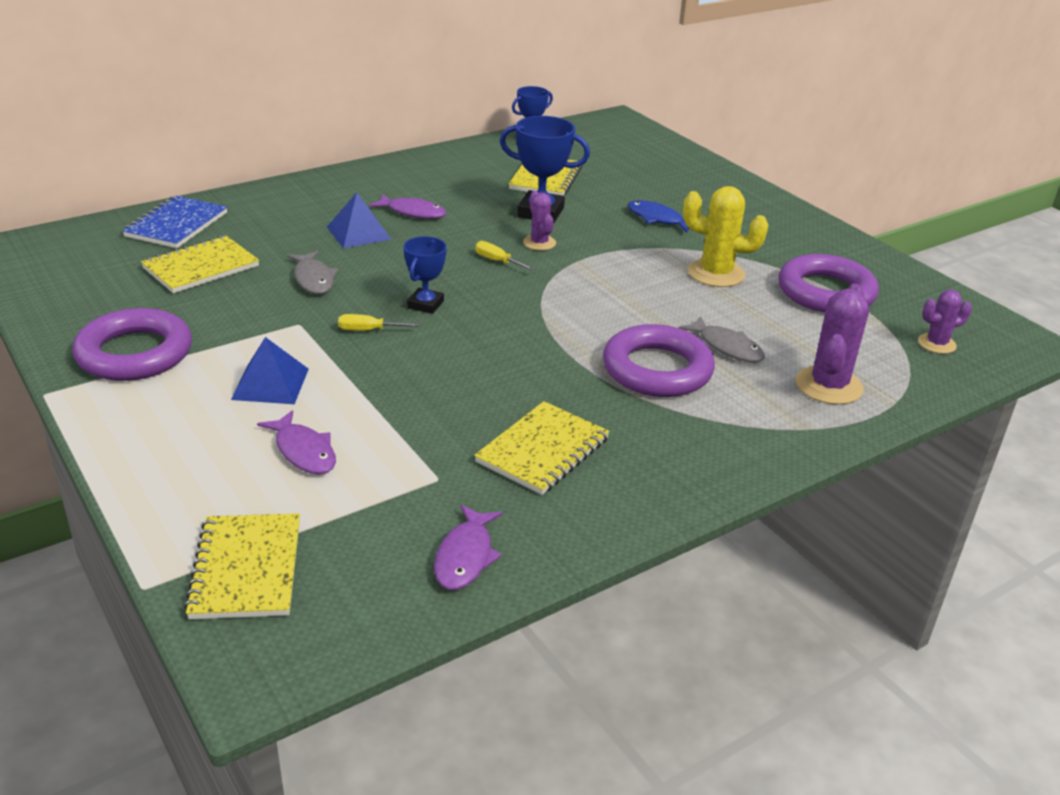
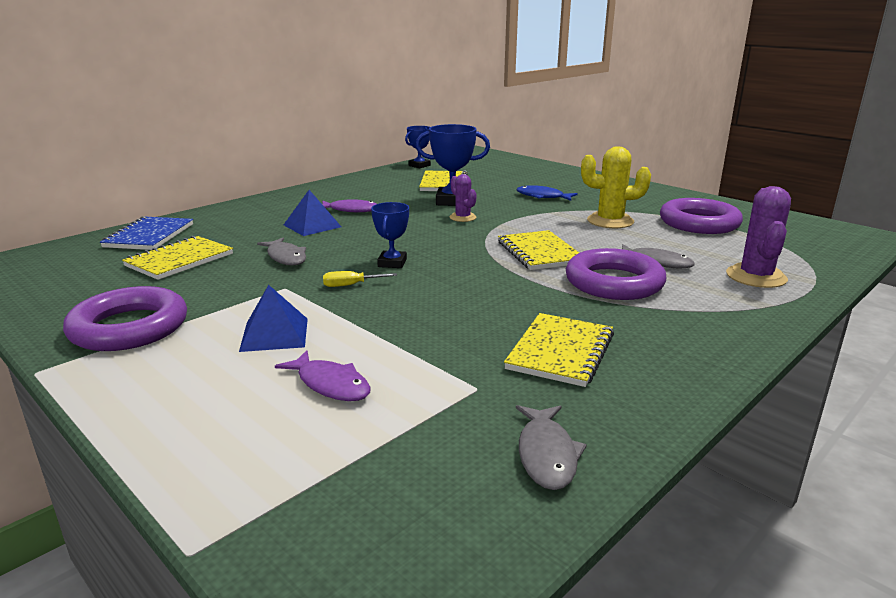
camera: 10 degrees left, 10 degrees down
yellow notebook [184,513,300,619] -> yellow notebook moved to [498,230,579,270]
purple fish [434,504,503,590] -> grey fish [516,405,587,490]
yellow screwdriver [475,241,535,270] -> none
purple cactus [918,290,972,354] -> none

